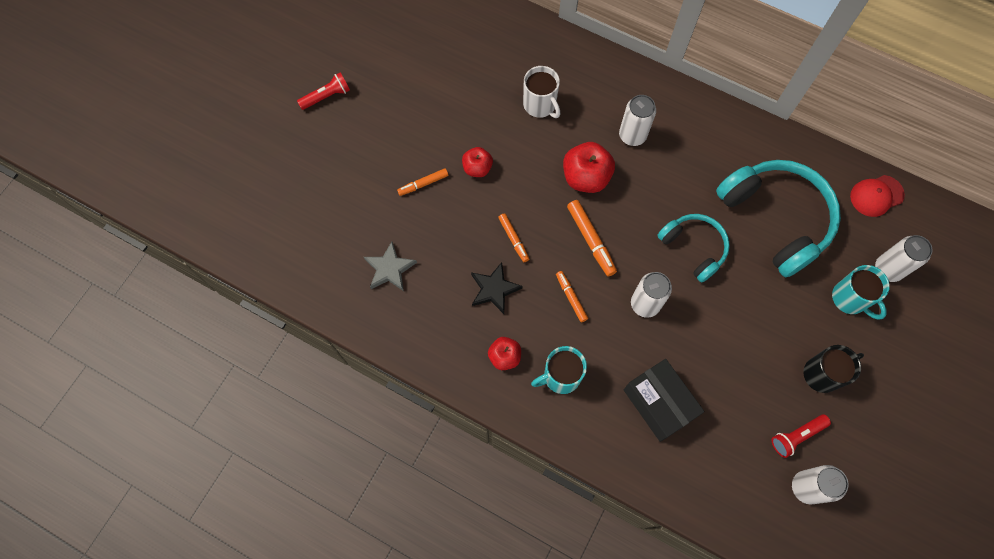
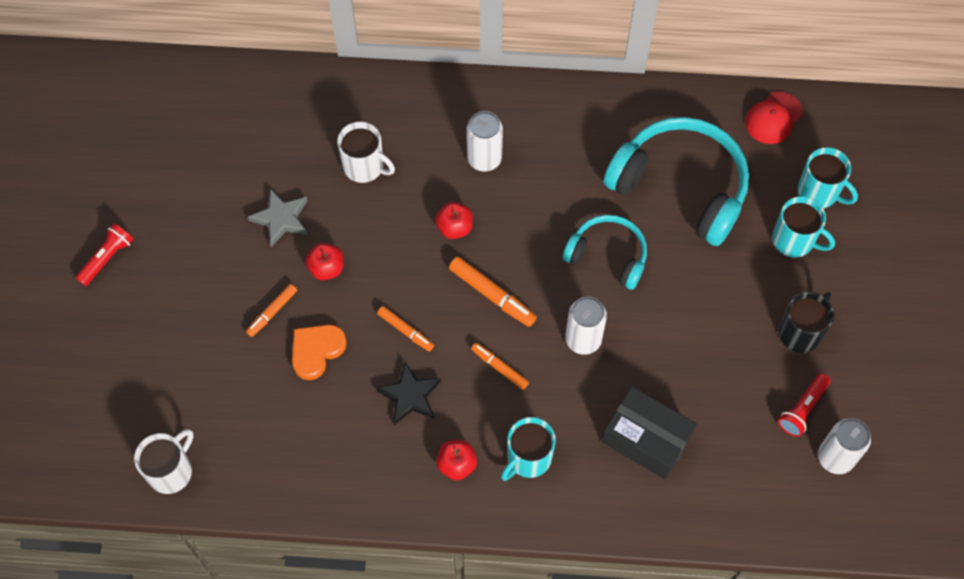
camera: 25 degrees left, 5 degrees down
grey star [364,242,417,291] -> grey star moved to [248,188,308,247]
red apple [563,142,615,193] -> red apple [435,202,473,239], size x0.60
white can [875,235,933,282] -> turquoise mug [798,147,858,208]
none -> white mug [134,429,194,494]
none -> orange heart [292,325,347,380]

